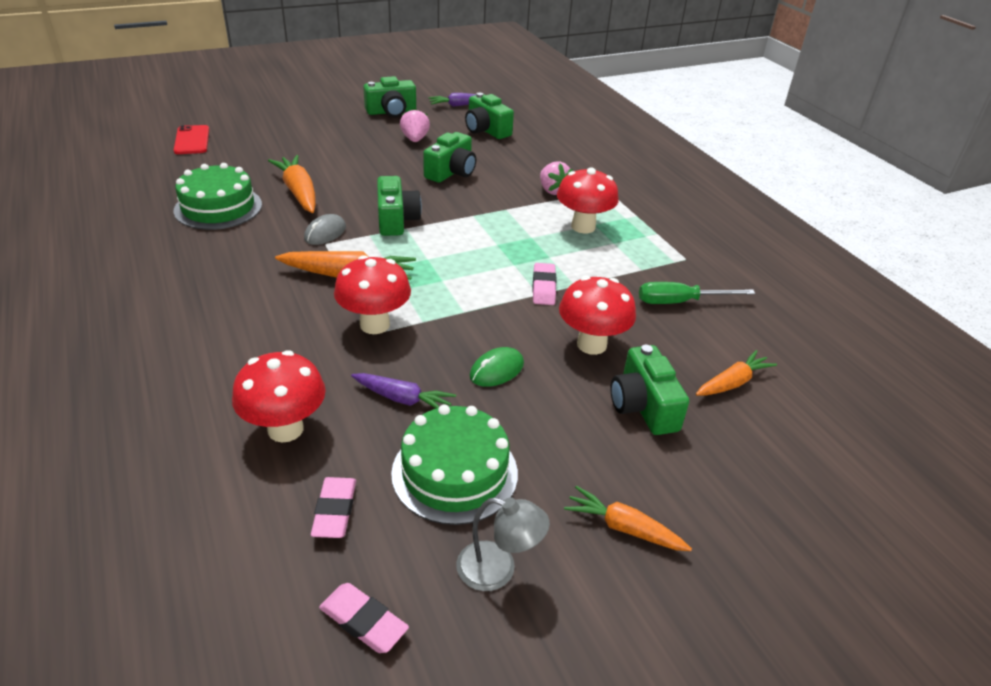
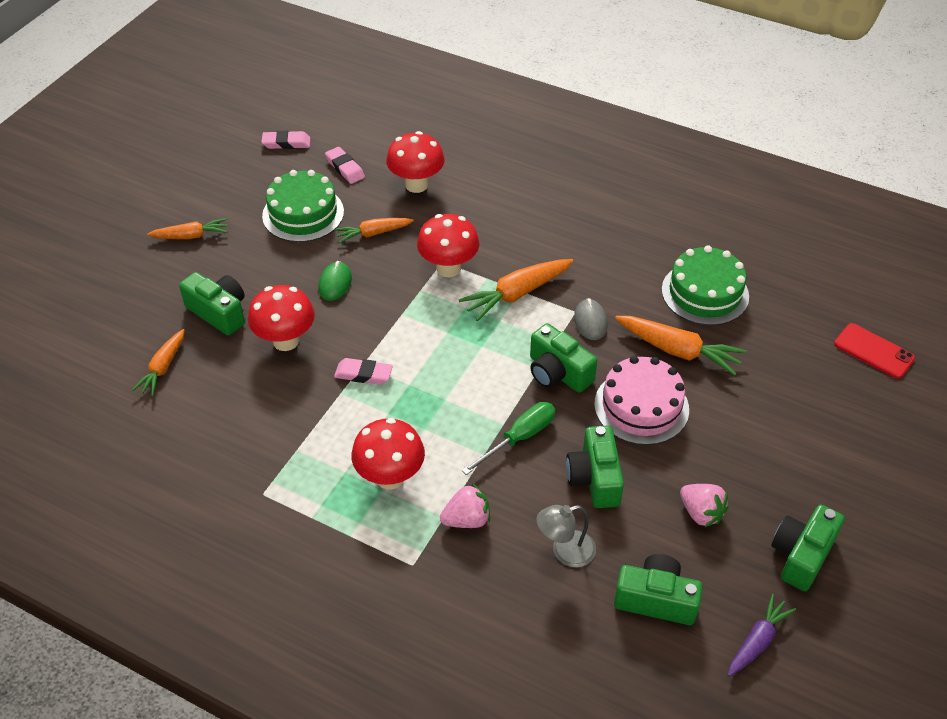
camera: 145 degrees right, 10 degrees up
purple carrot [351,373,456,409] -> orange carrot [334,218,414,243]
grey lamp [456,497,550,591] -> grey lamp moved to [536,505,596,567]
pink eraser [532,263,556,305] -> pink eraser turned 45 degrees counterclockwise [334,358,393,385]
pink strawberry [540,162,573,195] -> pink strawberry turned 135 degrees clockwise [440,484,490,528]
green screwdriver [639,282,755,304] -> green screwdriver moved to [462,402,555,475]
none -> pink cake [594,356,689,445]

